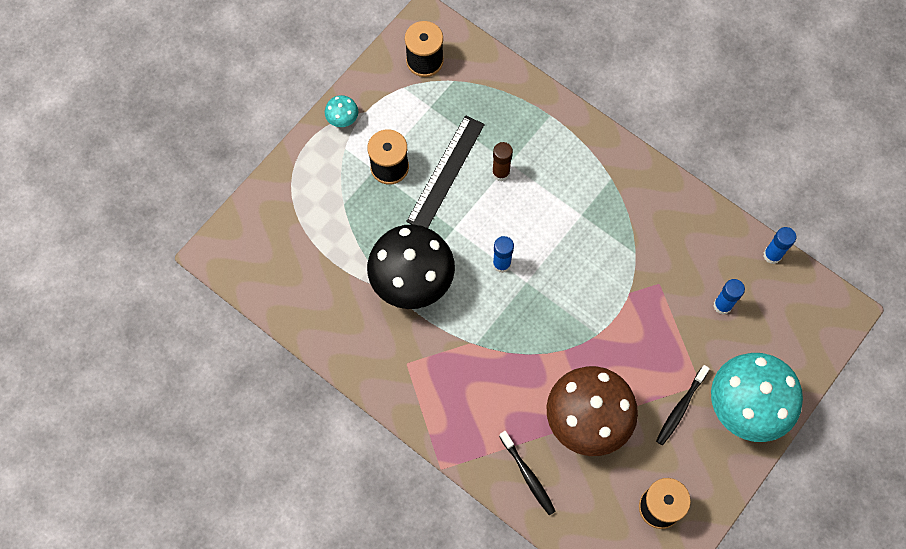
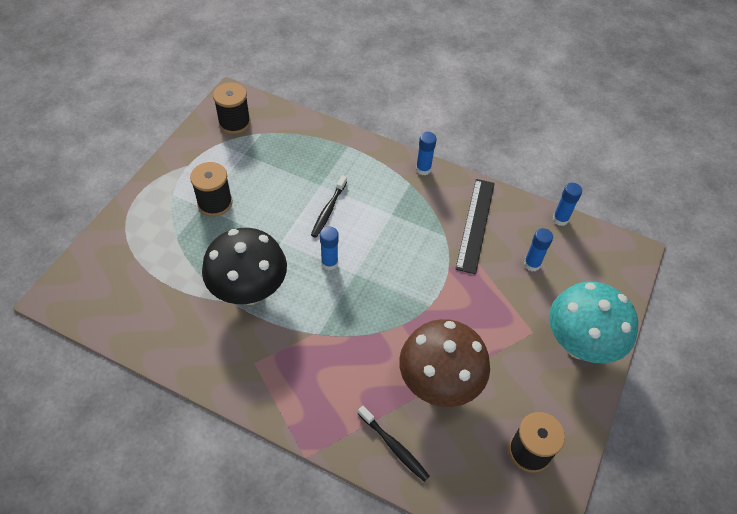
camera: 15 degrees left, 15 degrees down
turquoise mushroom [325,95,358,127] -> none
black ruler [406,115,485,228] -> black ruler moved to [455,179,495,274]
brown glue stick [492,142,513,181] -> none
black toothbrush [656,365,710,445] -> black toothbrush moved to [311,175,347,238]
none -> blue glue stick [416,132,437,175]

